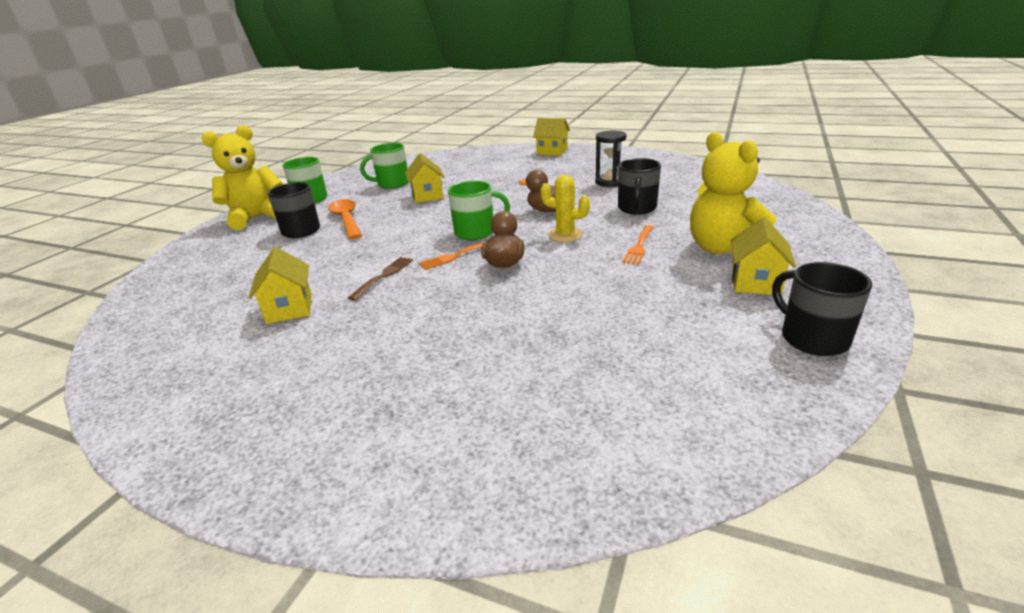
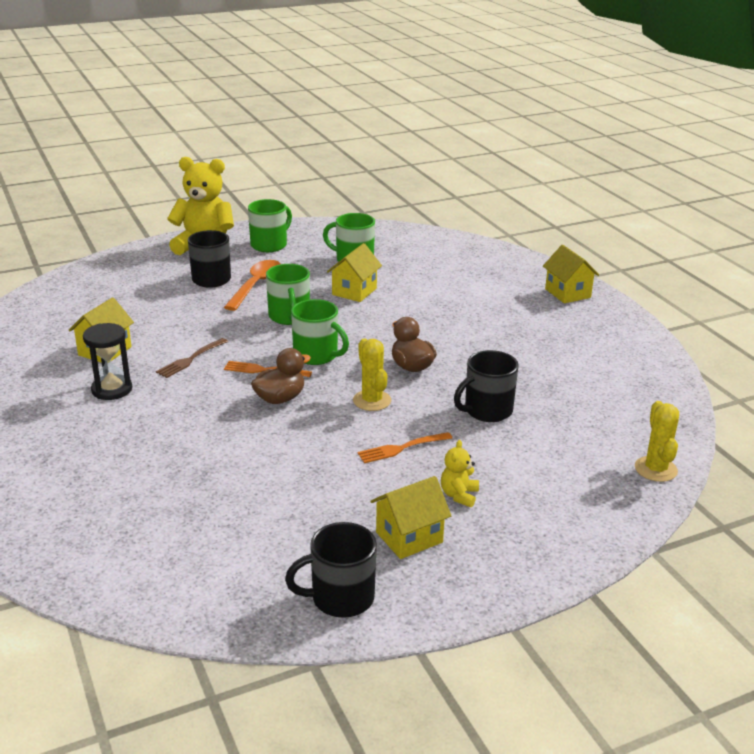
camera: 40 degrees right, 0 degrees up
brown fork [348,257,413,301] -> brown fork turned 150 degrees clockwise [156,338,228,378]
black hourglass [595,131,626,187] -> black hourglass moved to [83,323,132,400]
yellow teddy bear [690,132,776,254] -> yellow teddy bear [441,440,479,507], size x0.44
black mug [772,262,872,356] -> black mug turned 120 degrees counterclockwise [285,522,377,618]
none -> green mug [266,264,310,325]
none -> yellow cactus [635,401,679,482]

